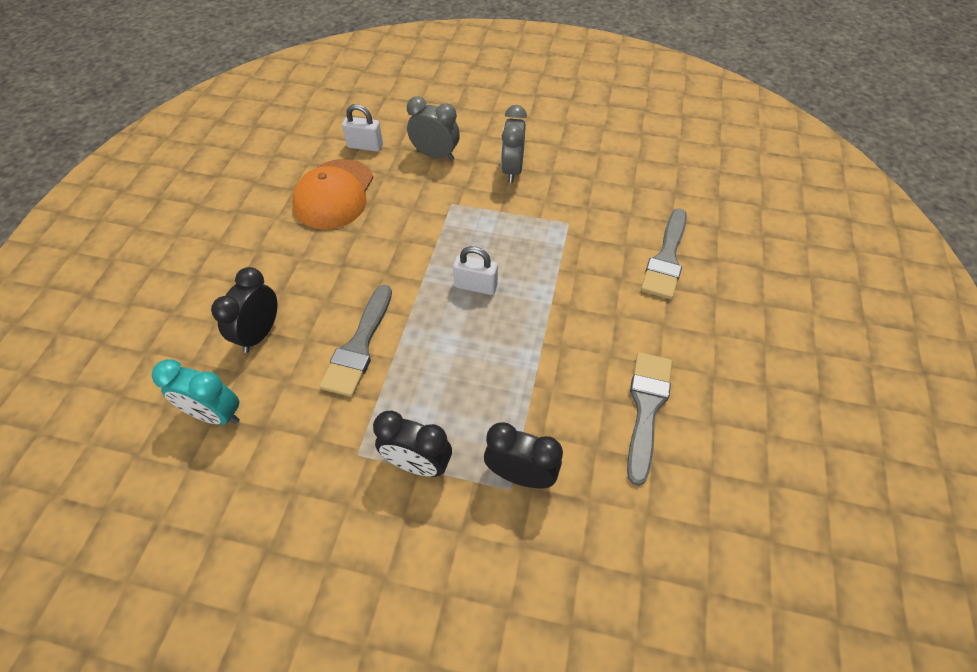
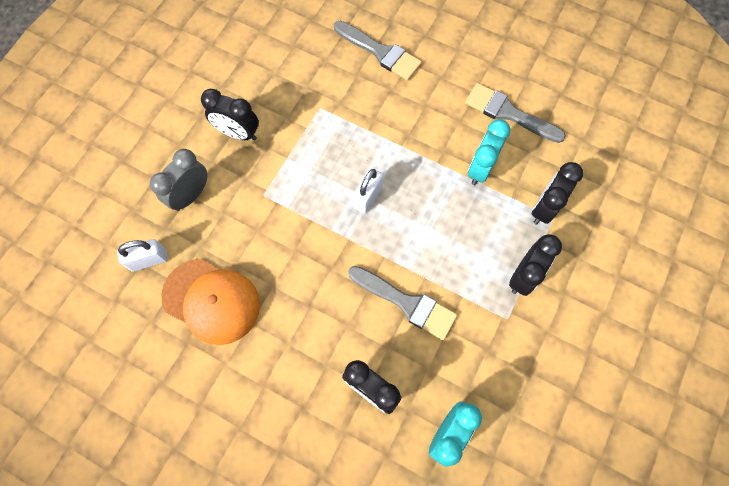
camera: 75 degrees left, 15 degrees up
white padlock [342,104,383,152] -> white padlock turned 45 degrees clockwise [117,239,168,272]
grey clock [501,105,527,183] -> black clock [201,89,259,141]
none -> turquoise clock [468,119,510,185]

